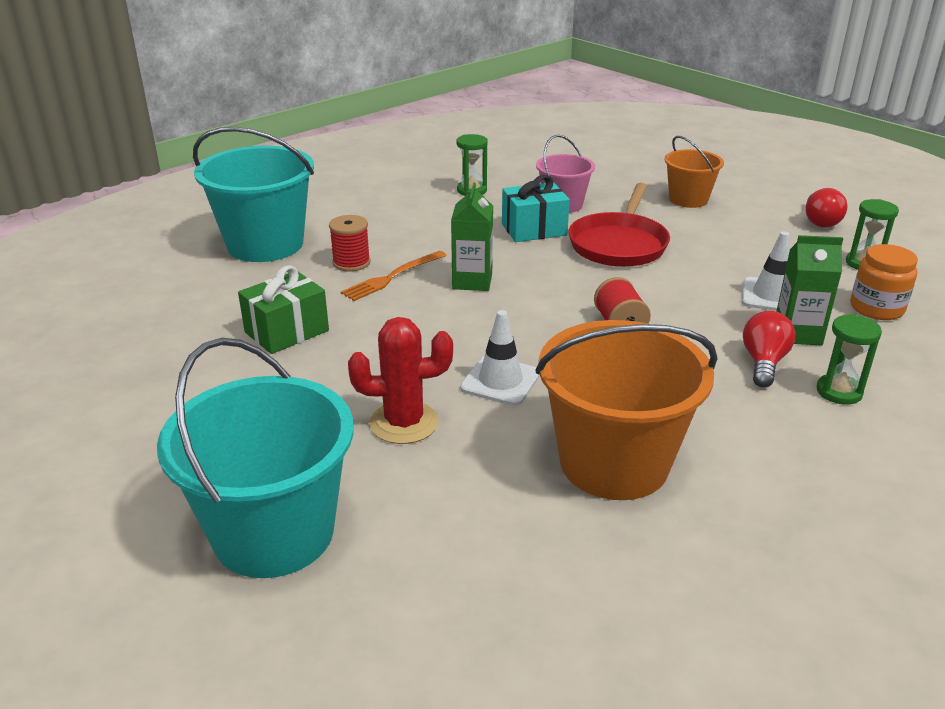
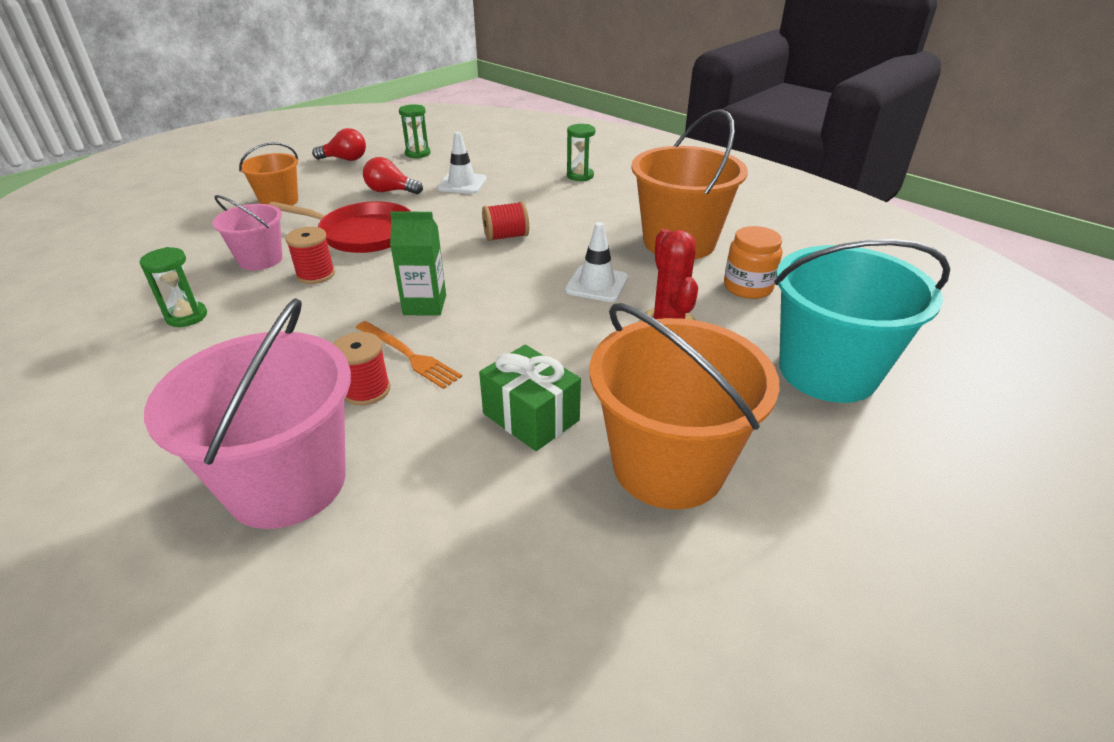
camera: 95 degrees left, 5 degrees up
turquoise bucket [193,127,314,262] -> pink bucket [144,298,351,529]
turquoise gift [502,175,570,242] -> red spool [285,227,335,284]
red light bulb [743,311,795,387] -> red light bulb moved to [363,157,423,194]
green carton [776,235,843,345] -> none
orange jar [850,244,918,320] -> orange jar moved to [724,226,782,299]
none -> orange bucket [590,303,779,510]

